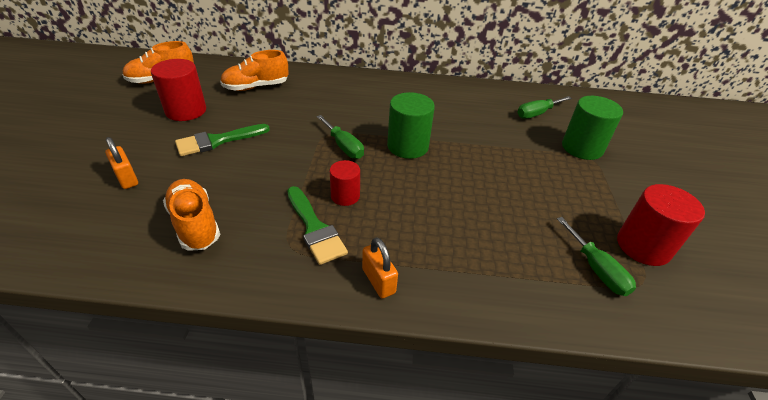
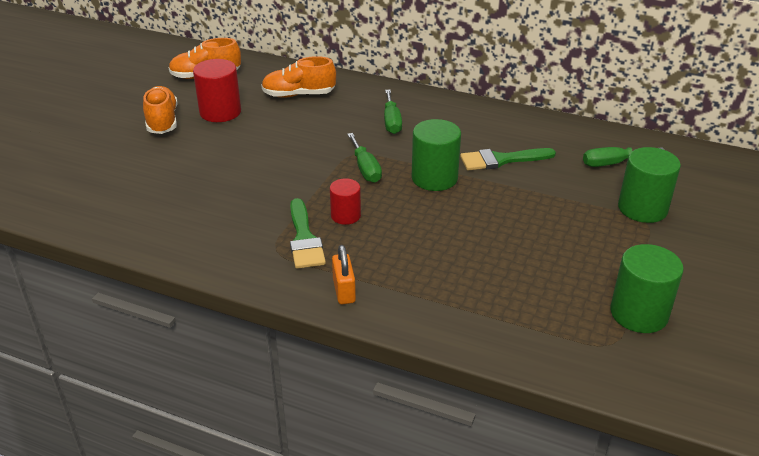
camera: 20 degrees right, 5 degrees down
orange padlock [105,137,138,189] -> none
orange shoe [163,179,220,251] -> orange shoe moved to [143,86,178,134]
green brush [175,124,270,156] -> green brush moved to [460,148,556,171]
green screwdriver [557,217,636,296] -> green screwdriver moved to [384,90,402,134]
red cylinder [617,184,705,266] -> green cylinder [610,244,684,333]

